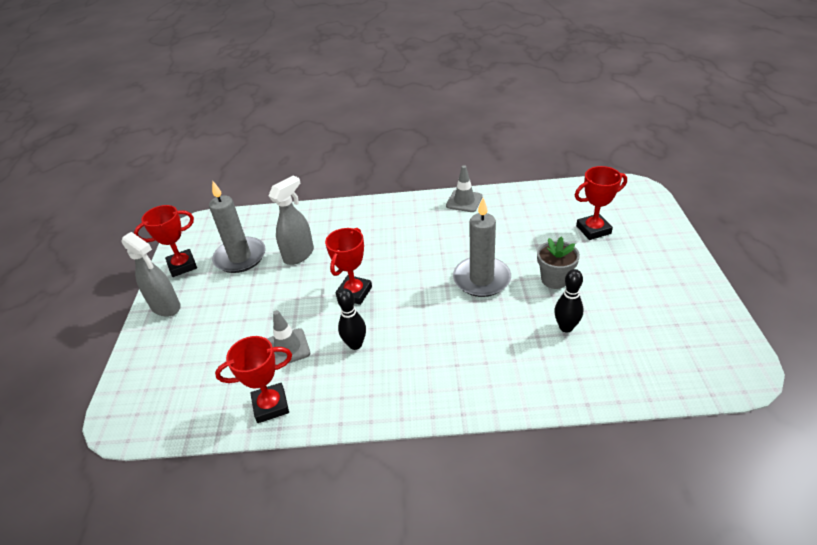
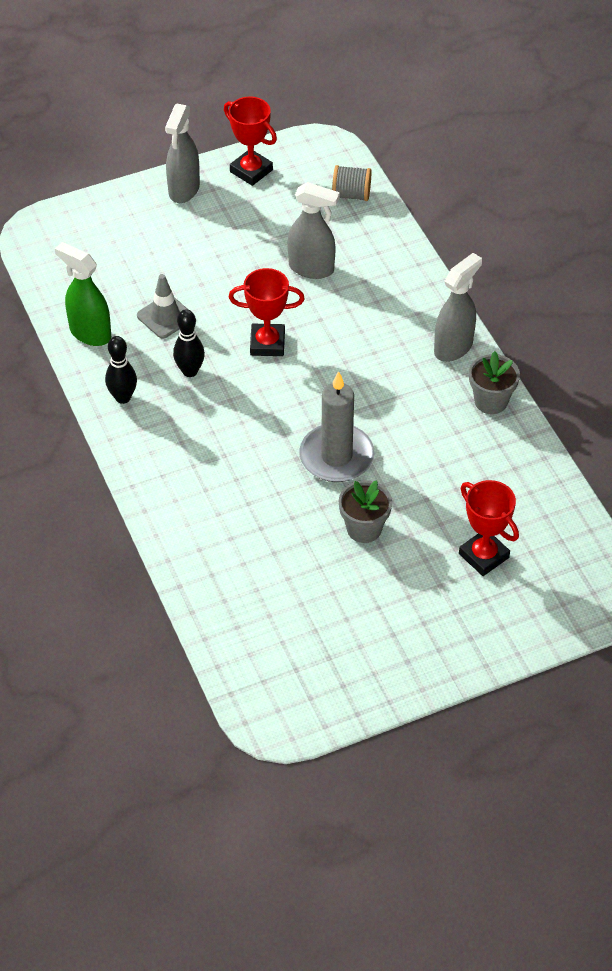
camera: 65 degrees right, 10 degrees up
grey candle [209,181,266,273] -> none
red trophy [215,336,292,423] -> green spray bottle [55,242,111,346]
grey traffic cone [446,165,483,212] -> grey flower pot [469,351,520,414]
black bowling pin [554,269,583,333] -> black bowling pin moved to [105,336,137,404]
none -> grey spool [332,165,371,201]
none -> grey spray bottle [434,253,482,362]

